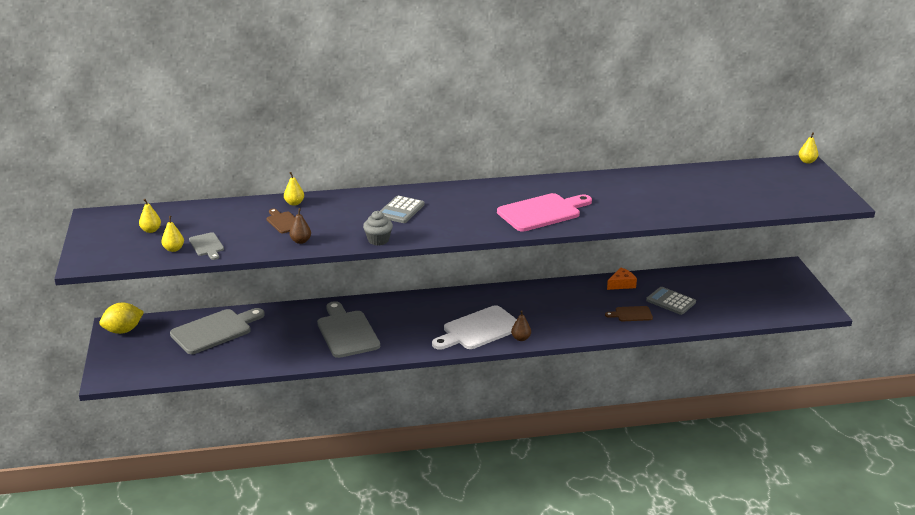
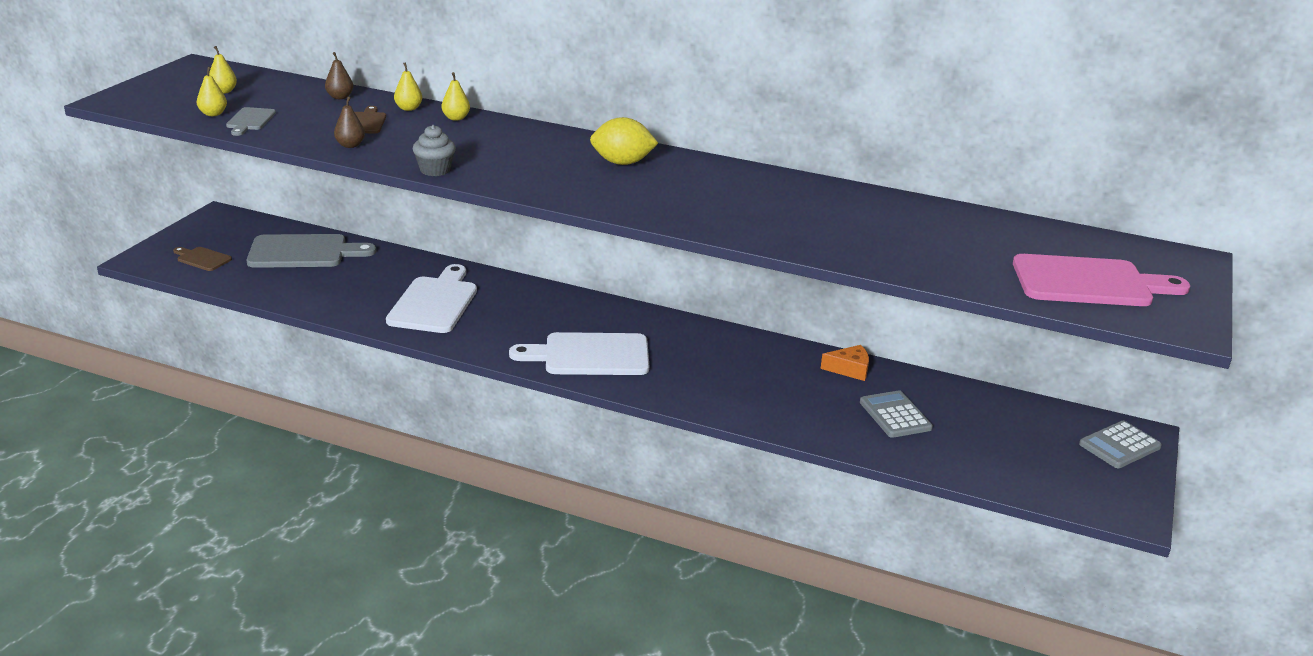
camera: 30 degrees right, 0 degrees up
yellow lemon [99,303,144,334] -> yellow lemon moved to [590,117,658,165]
grey cutting board [317,301,380,358] -> white cutting board [386,264,477,333]
grey calculator [380,196,425,223] -> grey calculator moved to [1079,421,1162,468]
pink cutting board [497,193,592,232] -> pink cutting board moved to [1013,254,1190,306]
brown pear [511,310,531,341] -> brown pear moved to [325,52,353,99]
brown cutting board [605,306,653,321] -> brown cutting board moved to [173,247,232,271]
yellow pear [799,132,818,164] -> yellow pear moved to [441,72,470,121]

